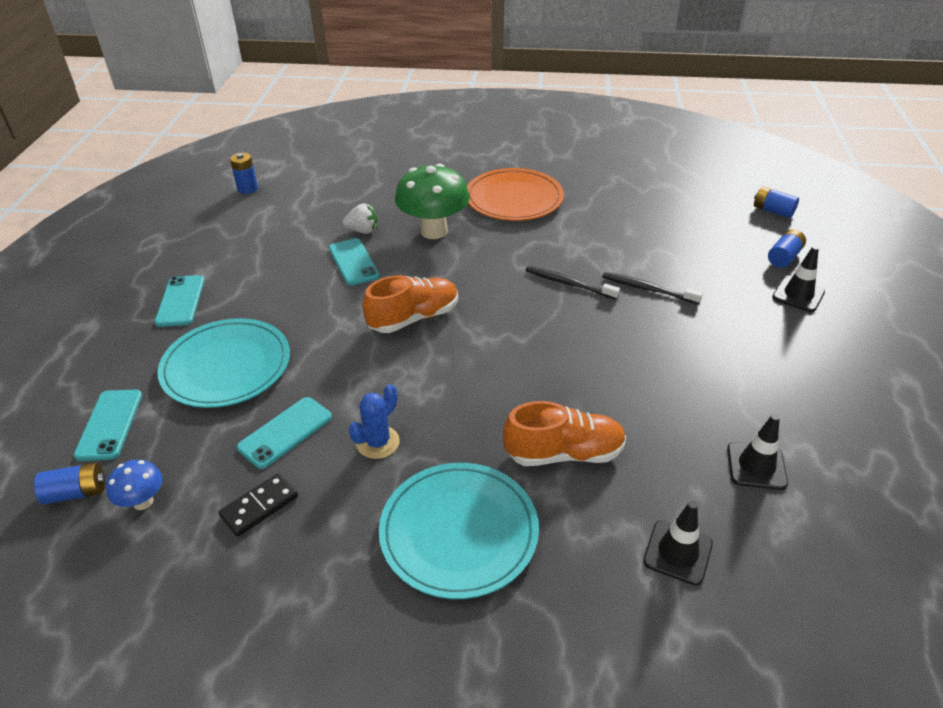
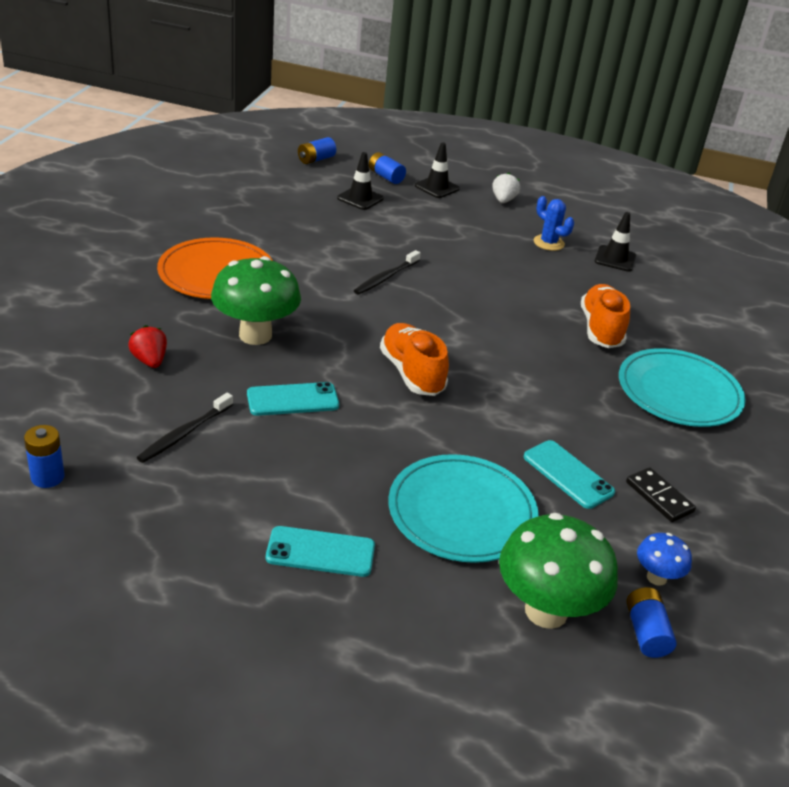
camera: 85 degrees left, 5 degrees down
turquoise phone [74,390,142,461] -> green mushroom [499,513,618,629]
white strawberry [342,203,377,234] -> white strawberry moved to [492,173,520,203]
blue cactus [349,384,400,459] -> blue cactus moved to [534,196,574,251]
black toothbrush [602,272,703,304] -> black toothbrush moved to [137,393,233,463]
black traffic cone [643,501,713,586] -> black traffic cone moved to [337,152,384,210]
none -> red strawberry [128,325,167,368]

